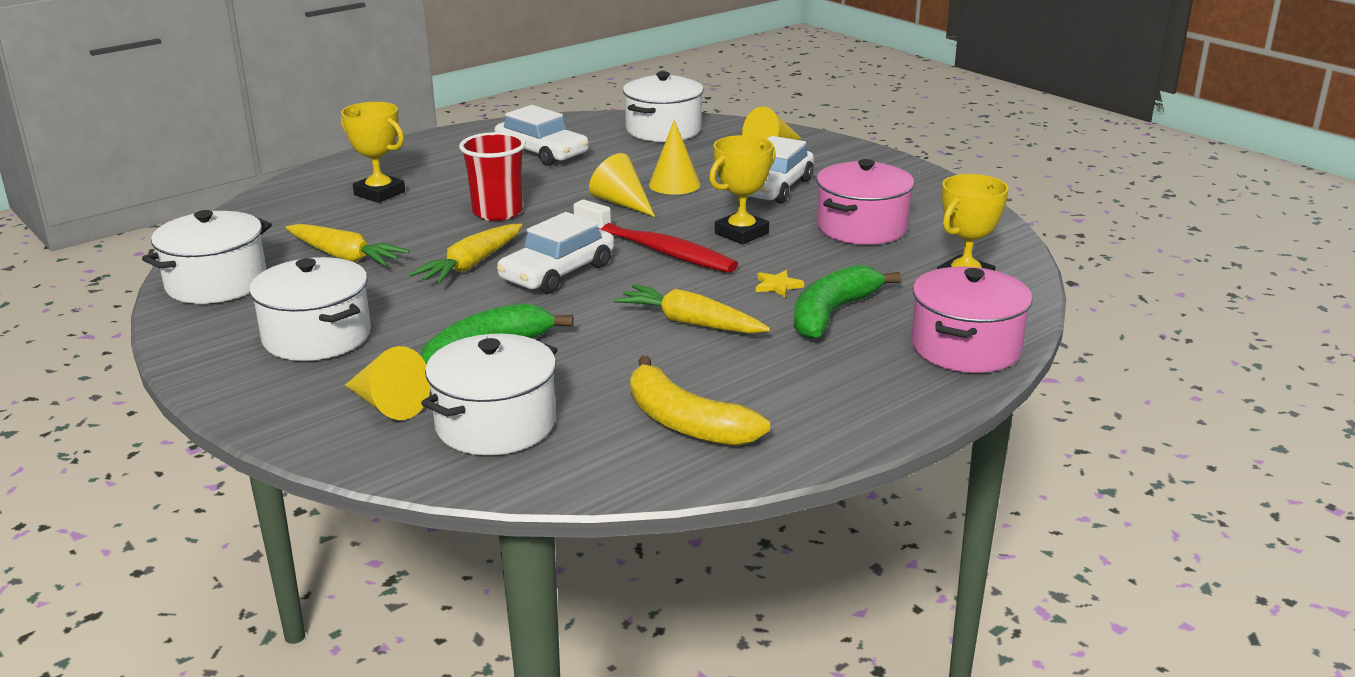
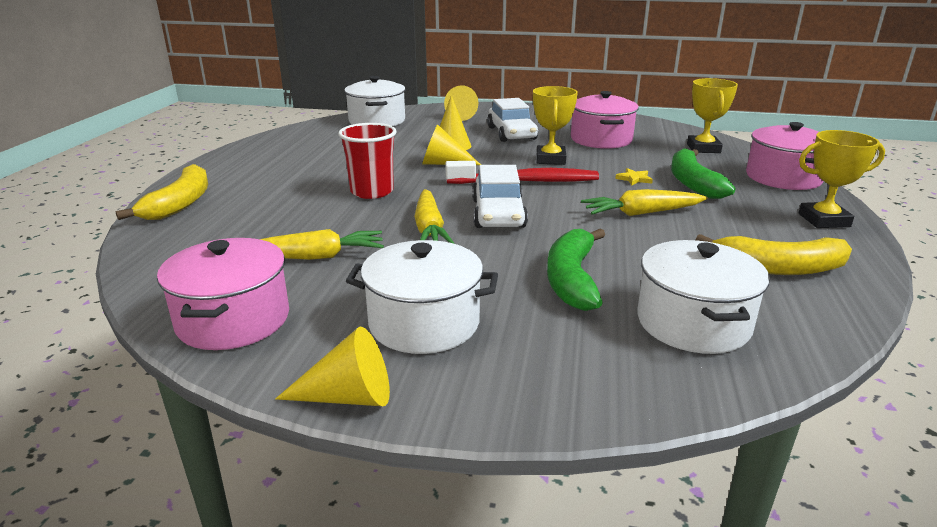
camera: 40 degrees left, 0 degrees up
white pot [142,210,272,304] -> pink pot [157,238,289,350]
yellow trophy [341,102,405,203] -> yellow trophy moved to [798,130,885,228]
yellow cone [345,346,430,420] -> yellow cone moved to [275,327,390,406]
white car [494,105,589,166] -> none
none -> yellow banana [116,164,208,220]

